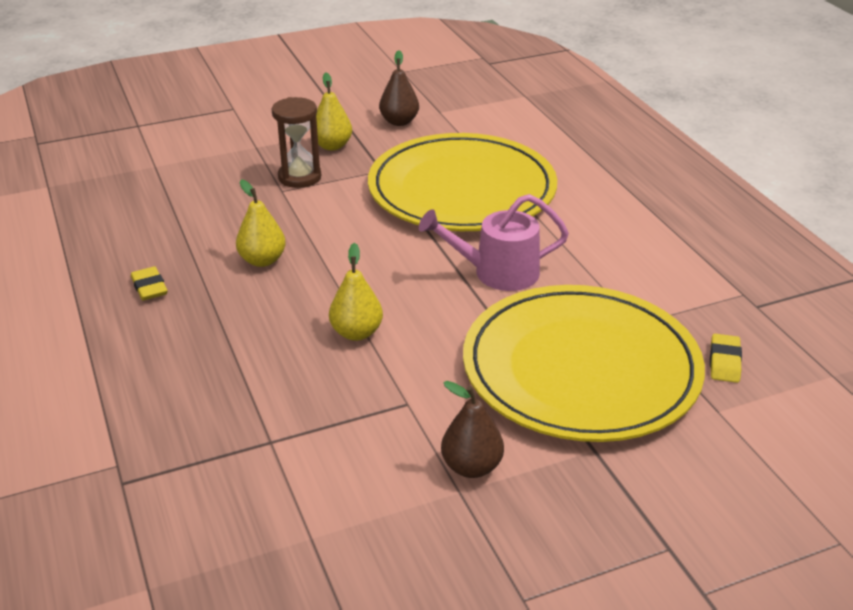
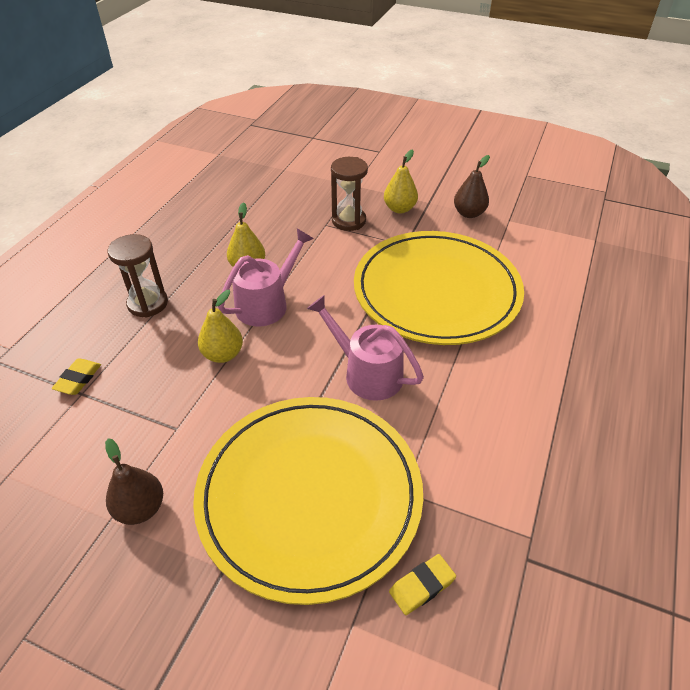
camera: 45 degrees right, 10 degrees up
yellow eraser [131,266,168,300] -> yellow eraser moved to [52,359,101,395]
none -> brown hourglass [107,234,168,318]
none -> pink watering can [218,229,314,327]

